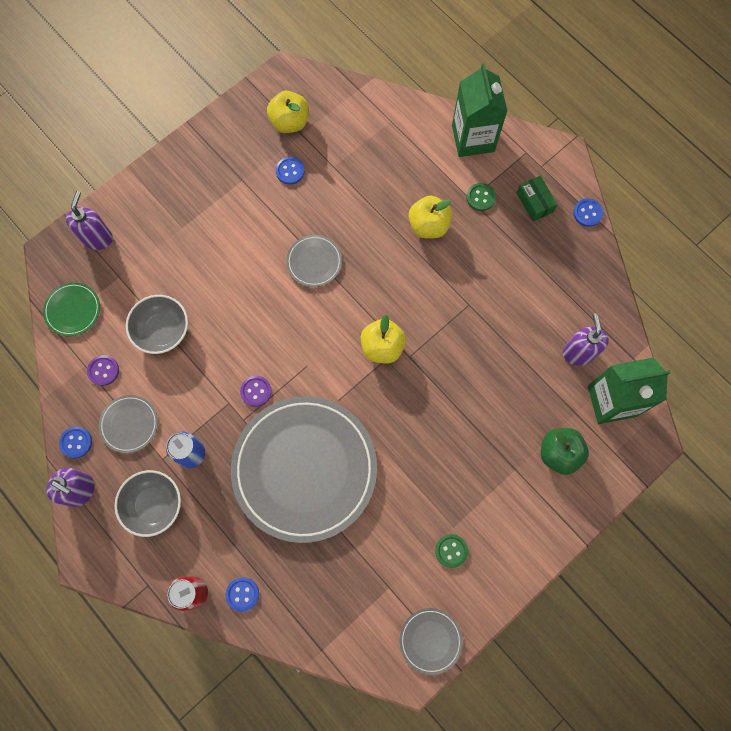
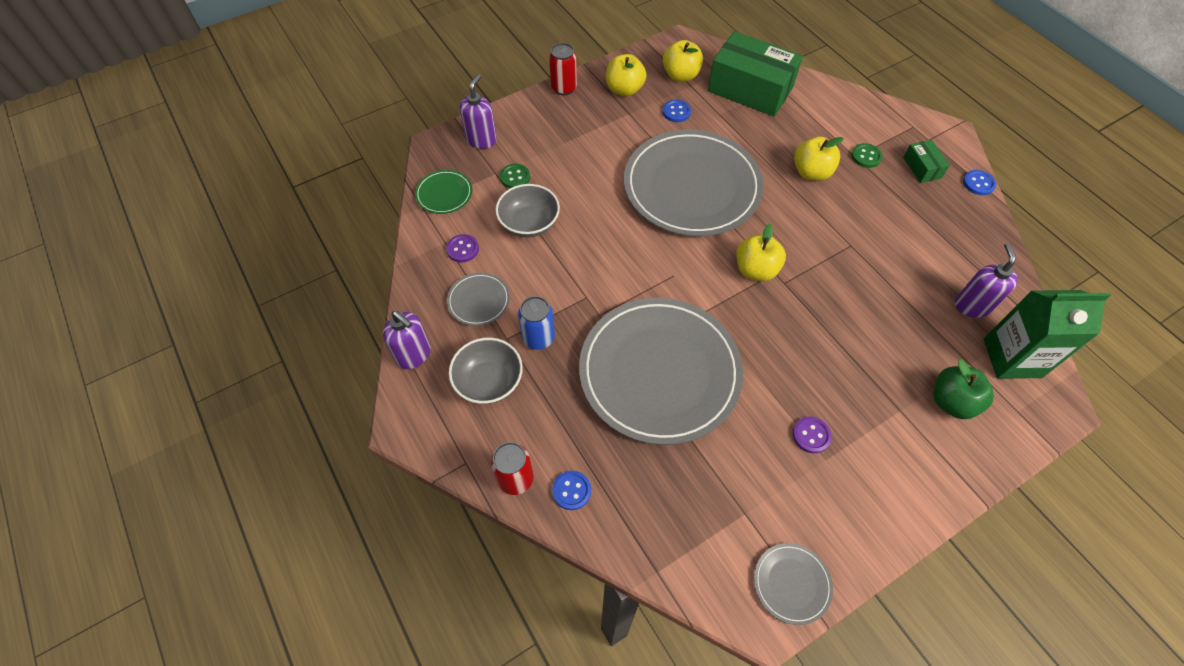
camera: 10 degrees right, 15 degrees down
blue button [59,427,92,458] -> none
purple button [240,376,272,407] -> purple button moved to [793,417,832,453]
grey plate [286,235,342,287] -> grey plate [624,130,764,236], size x2.43
green button [435,534,468,568] -> green button moved to [500,164,530,188]
green carton [452,64,507,157] -> none
none -> red can [549,43,577,95]
none -> yellow apple [606,54,647,96]
none -> green box [708,31,803,116]

